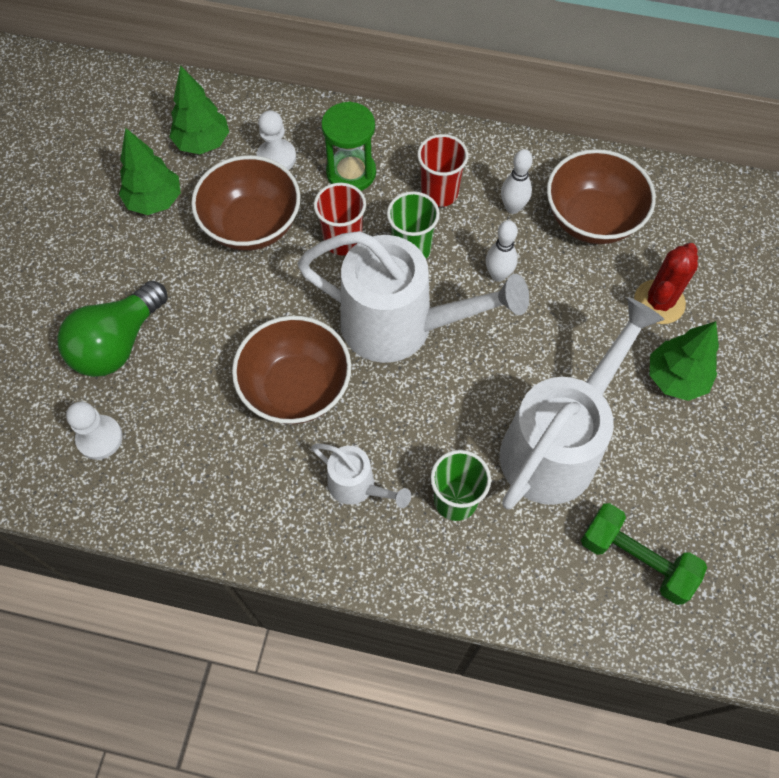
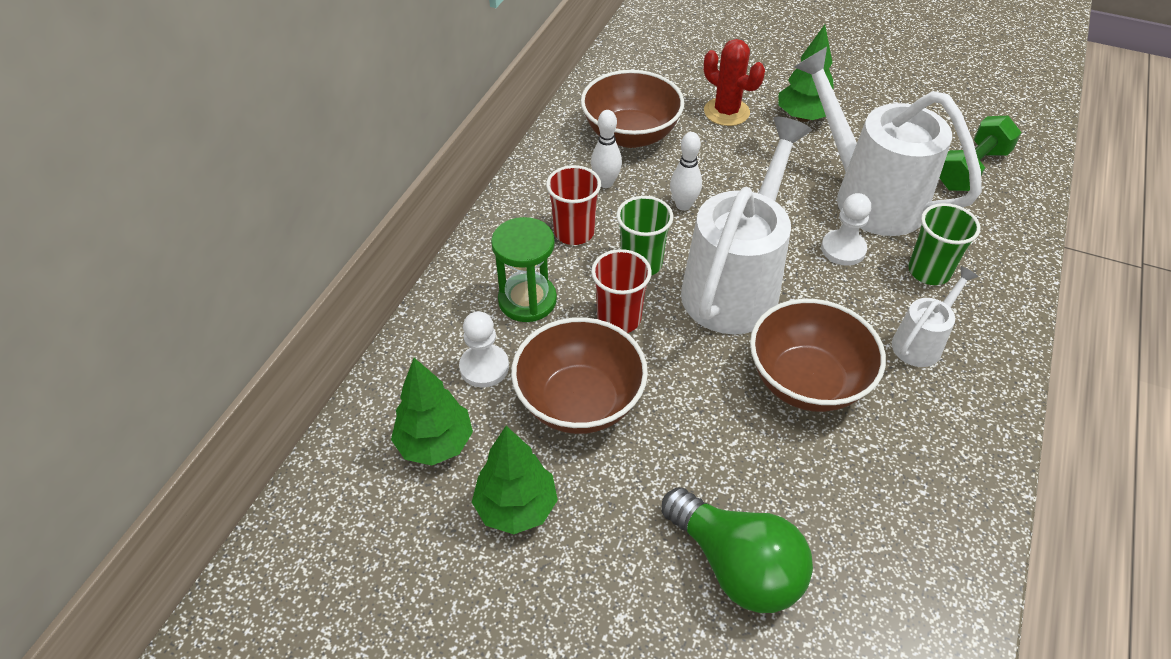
camera: 80 degrees left, 15 degrees down
white pawn [66,401,123,460] -> white pawn moved to [821,193,871,266]

